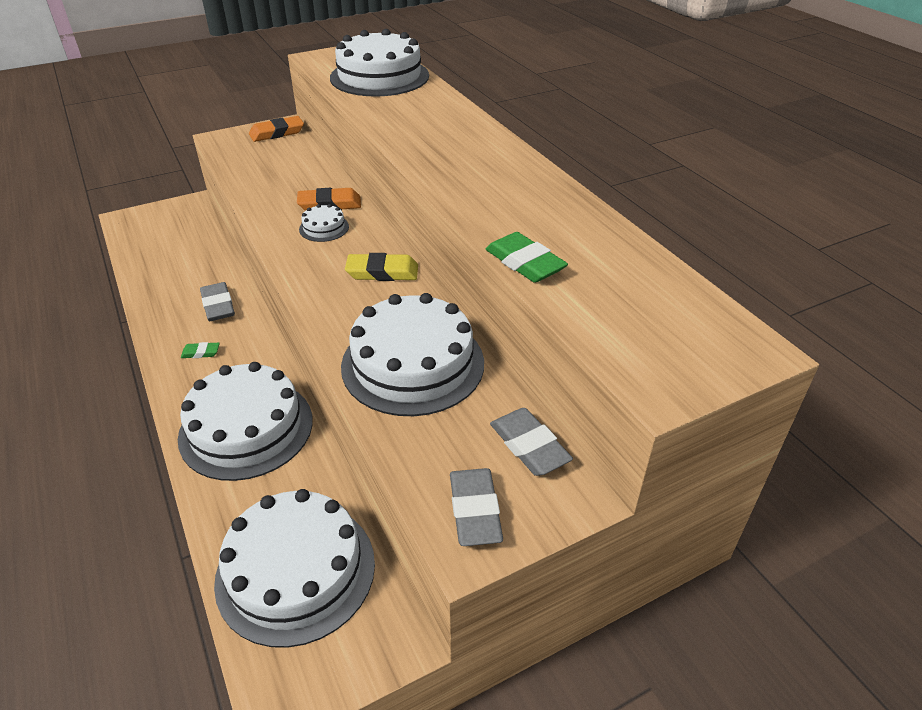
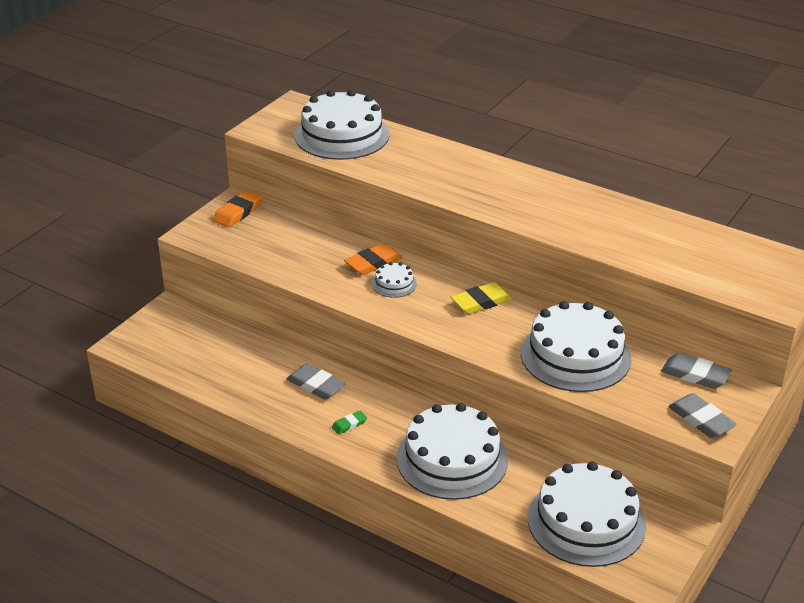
camera: 30 degrees left, 5 degrees down
green eraser [486,232,568,283] -> none

